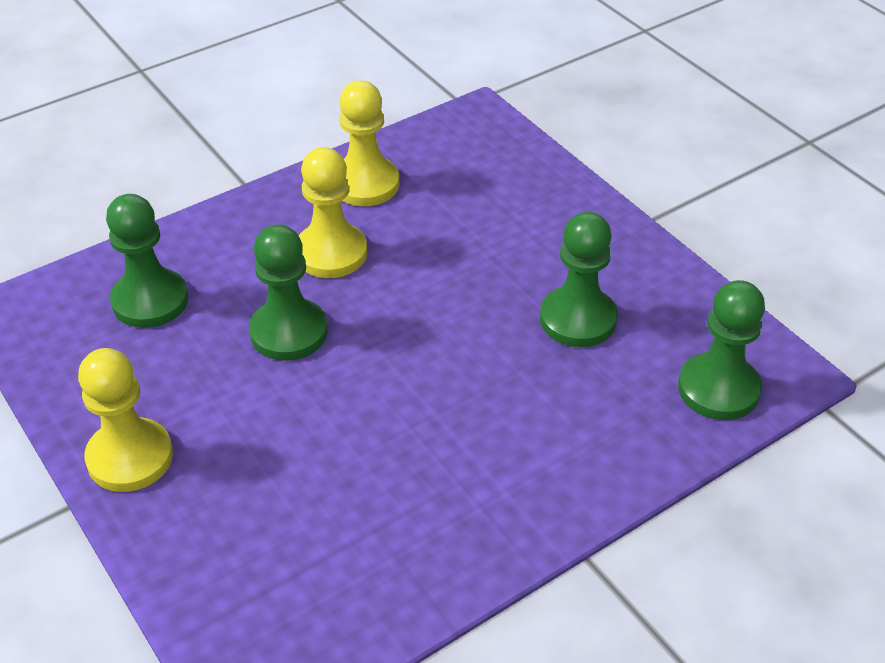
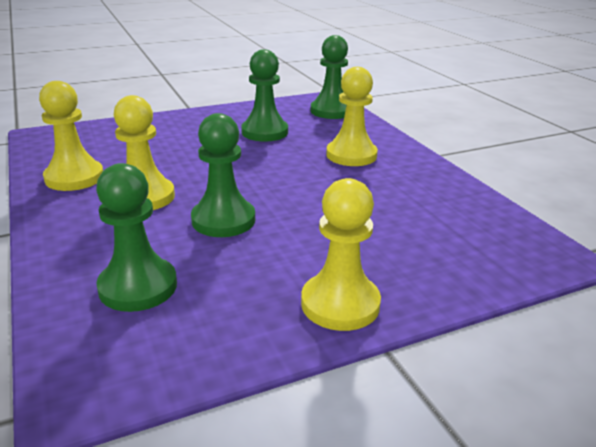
camera: 80 degrees left, 15 degrees down
none -> yellow pawn [326,67,378,166]

